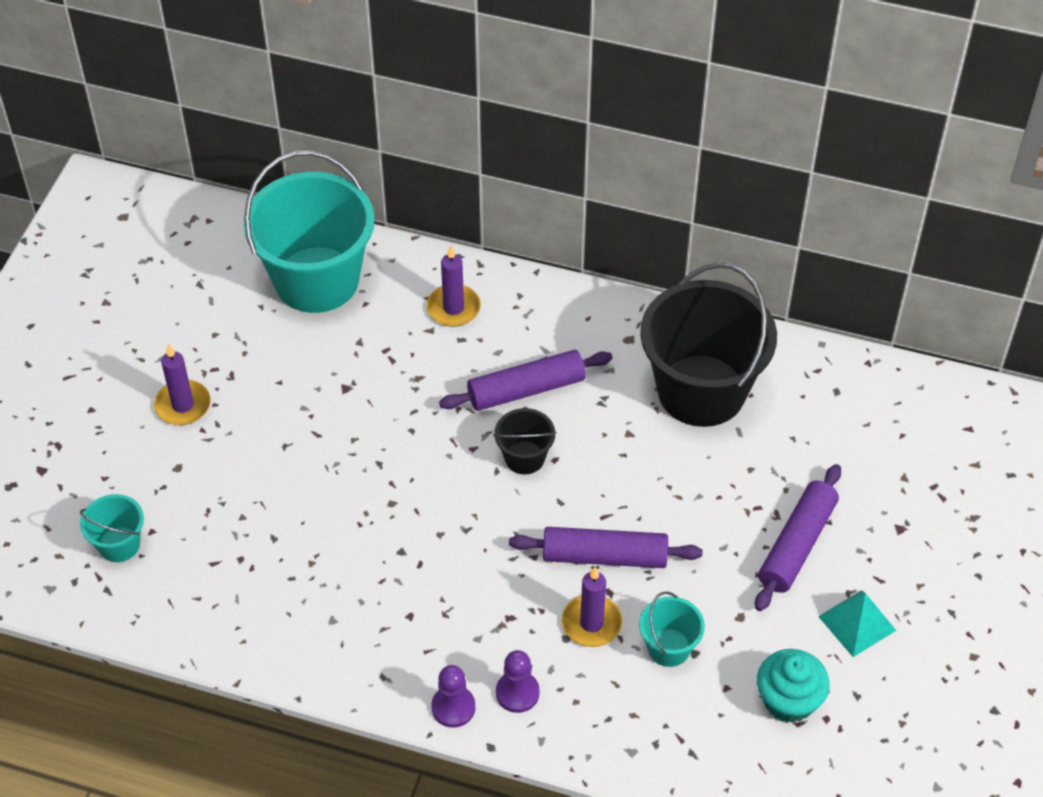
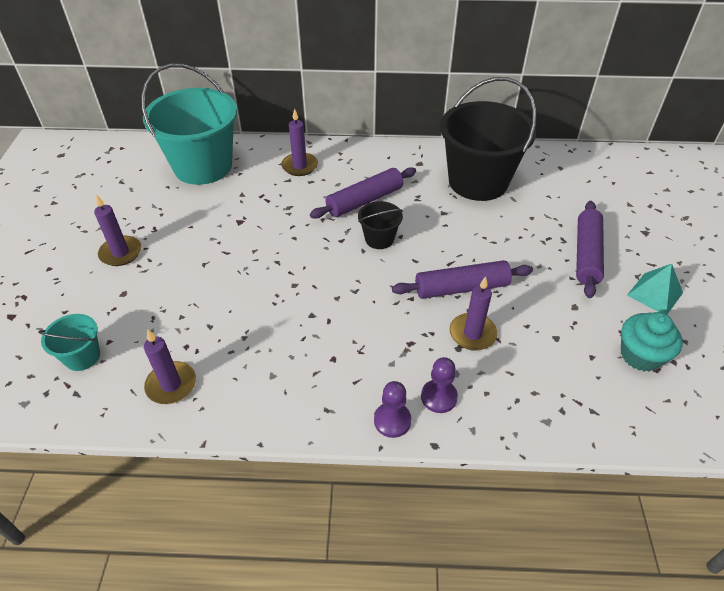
camera: 15 degrees left, 5 degrees down
turquoise bucket [639,592,705,667] -> none
none -> purple candle [144,329,196,404]

